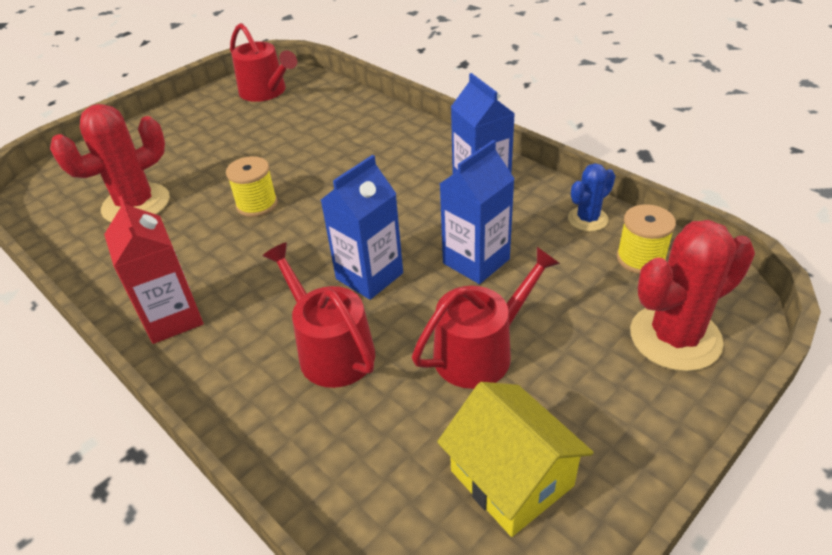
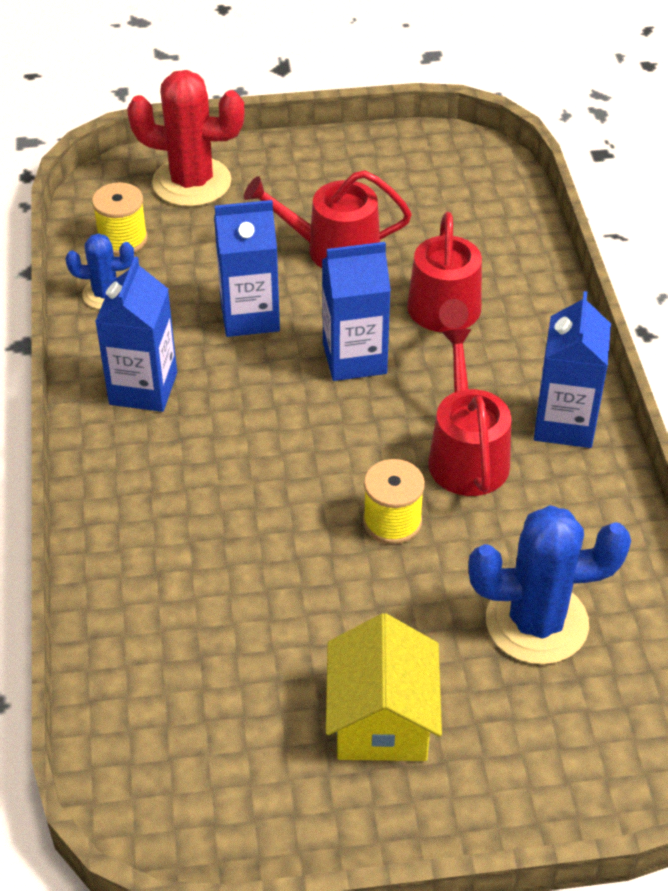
camera: 145 degrees left, 5 degrees up
red cactus [50,104,170,222] -> blue cactus [468,505,631,664]
red carton [104,196,203,344] -> blue carton [534,291,611,448]
red watering can [230,23,297,102] -> red watering can moved to [428,329,511,496]
yellow house [437,382,594,537] -> yellow house moved to [326,613,442,761]

